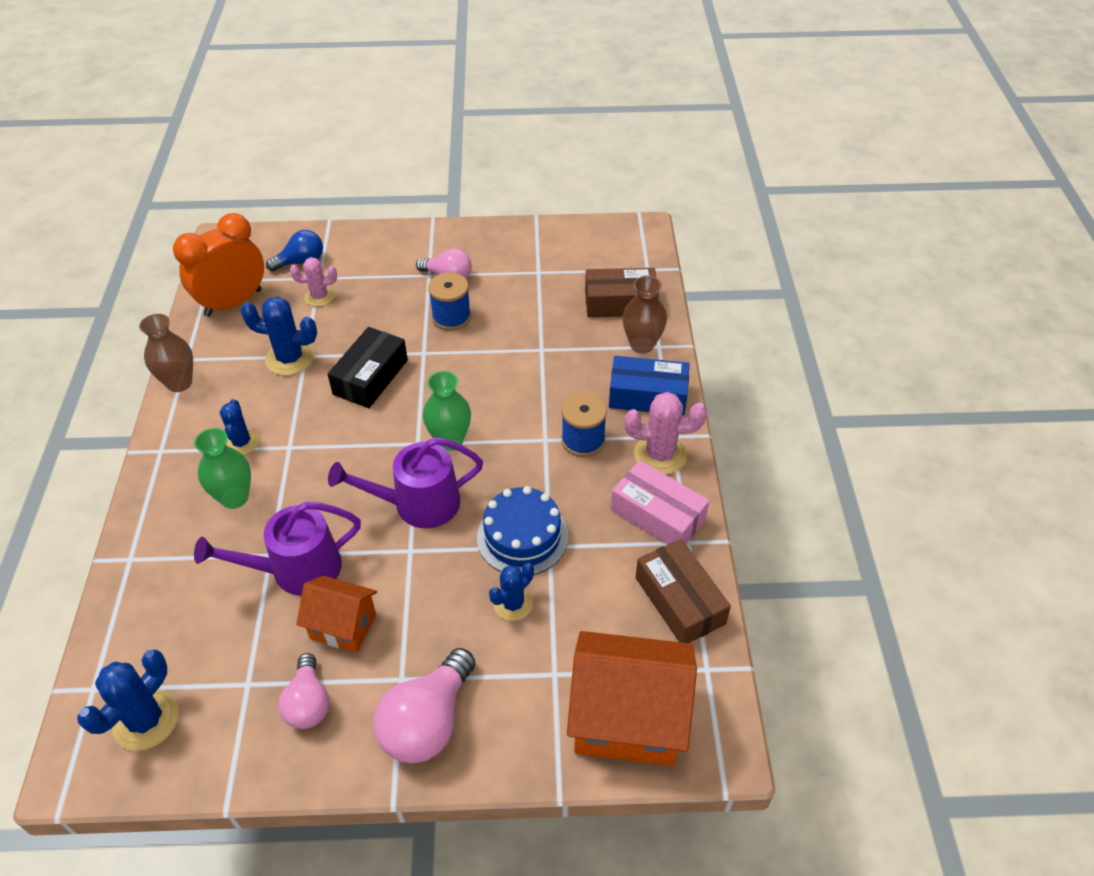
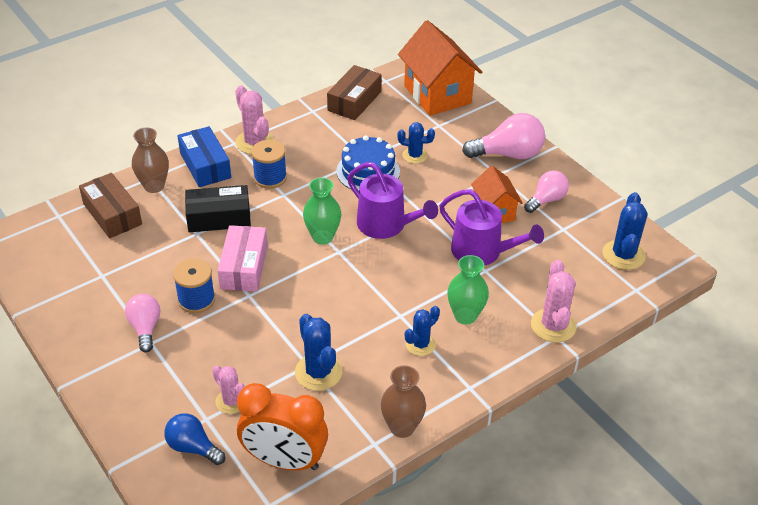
camera: 125 degrees left, 5 degrees down
blue cactus [77,650,179,751] -> blue cactus turned 75 degrees counterclockwise [603,192,647,270]
black box [328,327,408,408] -> black box moved to [185,185,251,232]
pink box [611,460,709,545] -> pink box moved to [217,225,268,292]
none -> pink cactus [531,260,576,343]

